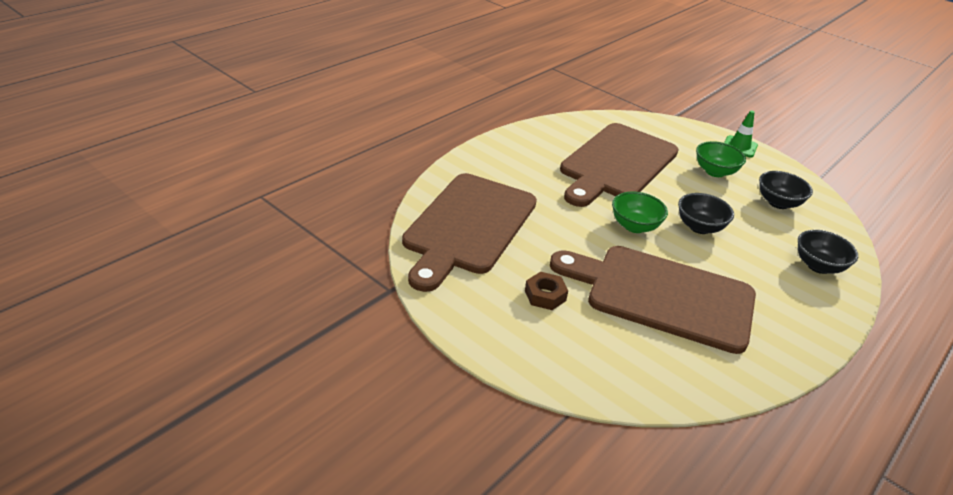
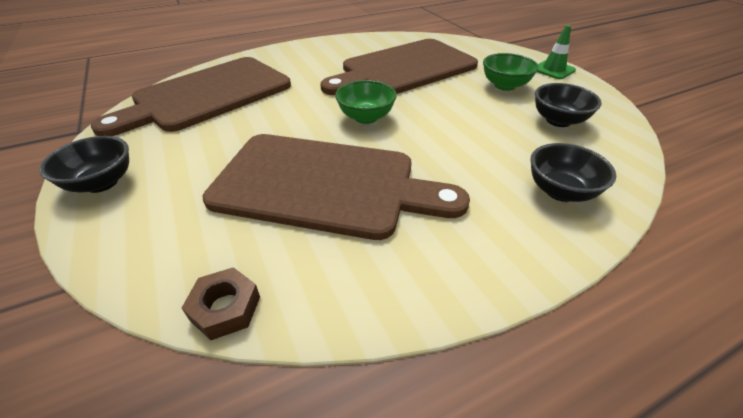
camera: 25 degrees right, 5 degrees up
brown nut [525,272,568,310] -> brown nut moved to [182,267,260,340]
brown cutting board [550,246,756,354] -> brown cutting board turned 150 degrees clockwise [203,134,470,240]
black bowl [678,193,734,234] -> black bowl moved to [39,136,129,193]

